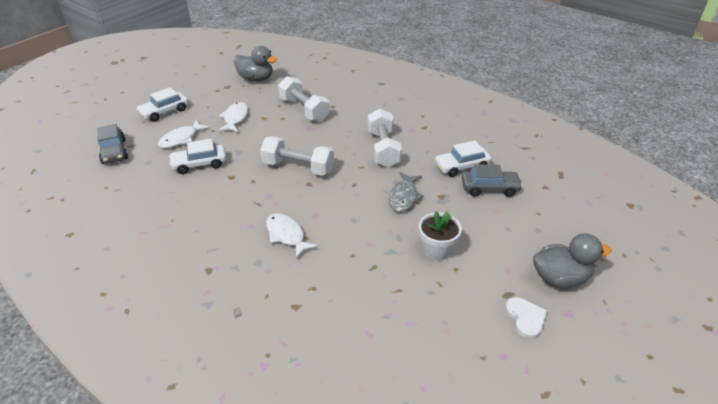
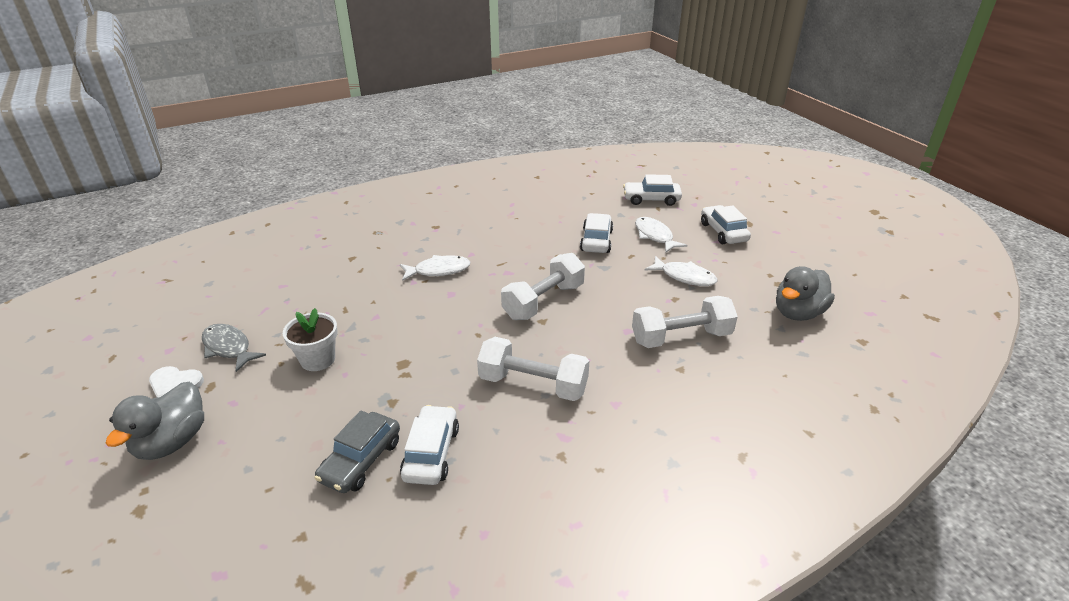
camera: 115 degrees right, 5 degrees down
grey car [97,124,128,164] -> white car [623,174,682,206]
grey fish [389,172,424,212] -> grey fish moved to [202,324,266,372]

